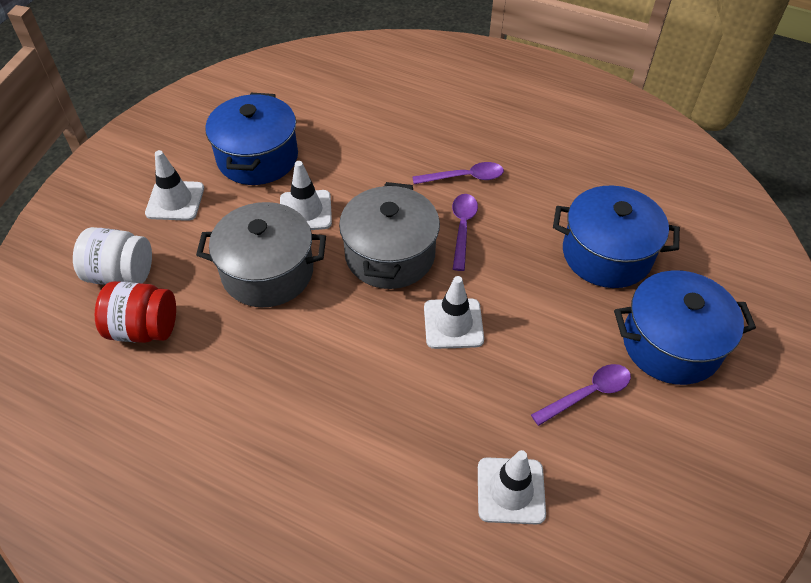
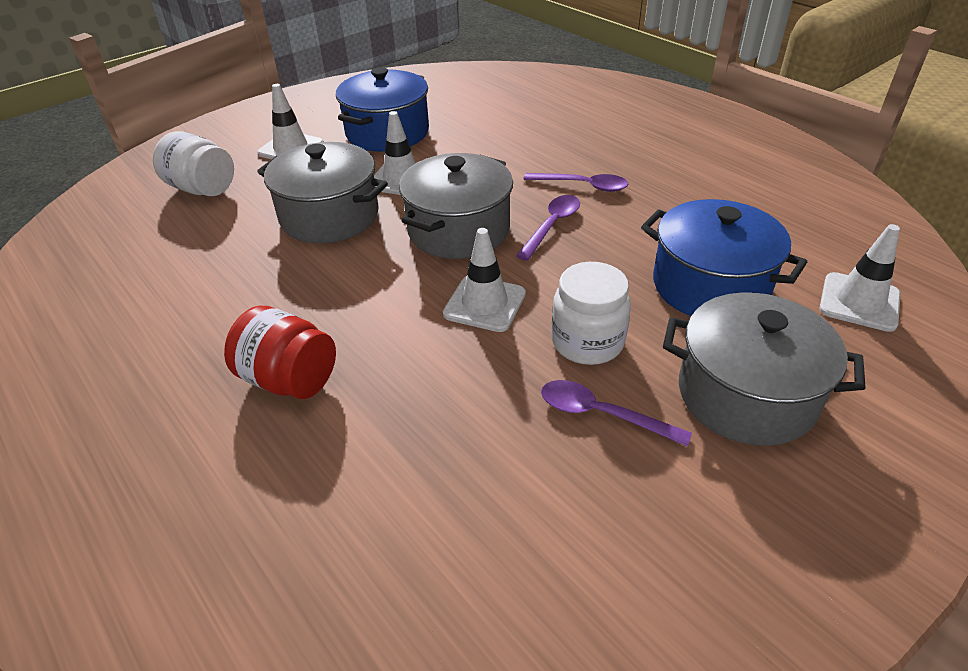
camera: 25 degrees right, 10 degrees down
red jar [95,281,176,343] -> red jar moved to [224,306,336,399]
white traffic cone [478,450,546,525] -> white traffic cone moved to [819,224,901,332]
purple spoon [531,364,631,426] -> purple spoon turned 150 degrees counterclockwise [541,380,692,447]
blue pot [614,270,756,385] -> grey pot [663,293,866,446]
none -> white jar [551,262,631,365]

